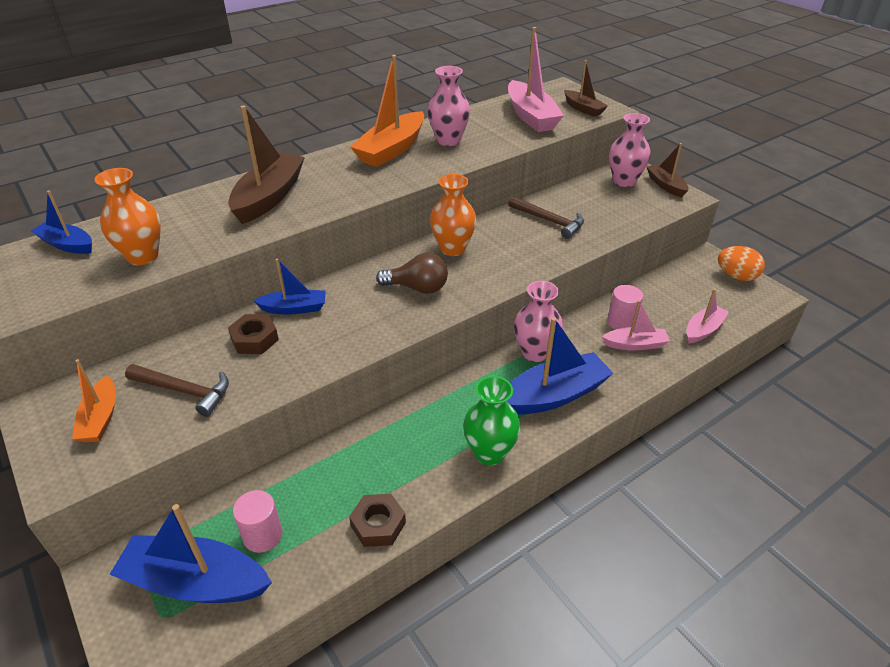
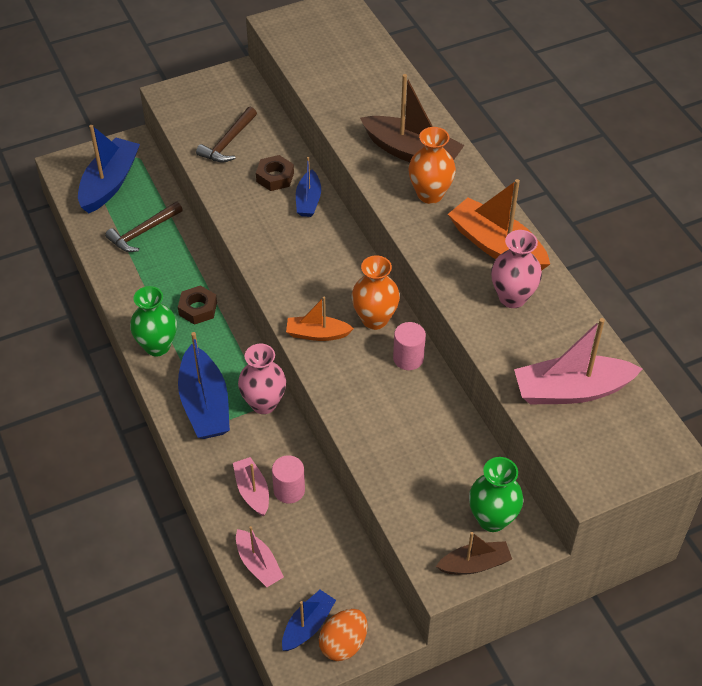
camera: 100 degrees right, 10 degrees up
blue boat [31,190,92,254] -> blue boat moved to [282,590,336,651]
orange boat [72,359,116,442] -> orange boat moved to [286,297,354,341]
orange vase [94,168,161,265] -> orange vase moved to [408,127,456,204]
pink cylinder [233,490,283,553] -> pink cylinder moved to [393,322,426,370]
brown nut [349,494,406,547] -> brown nut moved to [178,285,217,325]
brown light bulb [376,253,448,294] -> none
brown hammer [508,196,584,239] -> brown hammer moved to [105,202,183,252]
brown boat [564,60,608,117] -> none
pink boat [602,300,670,351] -> pink boat turned 150 degrees clockwise [233,457,269,516]
pink vase [609,113,650,187] -> green vase [469,457,524,532]

